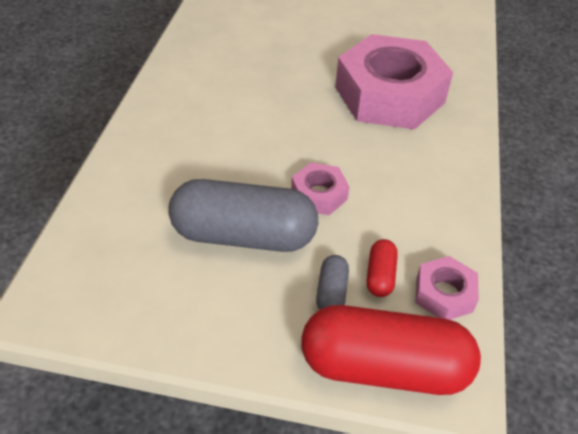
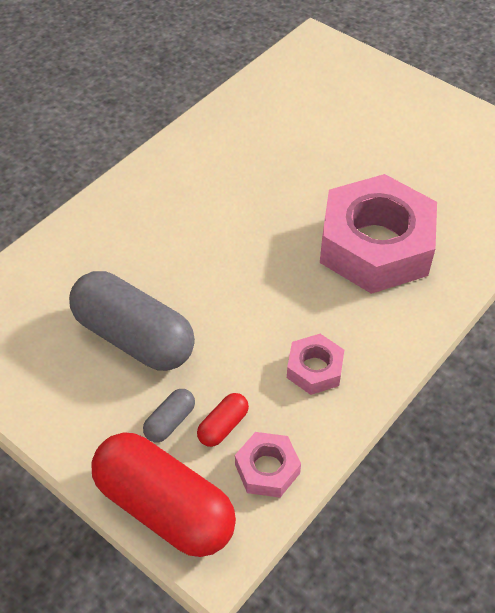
camera: 30 degrees right, 5 degrees up
pink nut [291,162,349,215] -> pink nut moved to [287,334,344,395]

